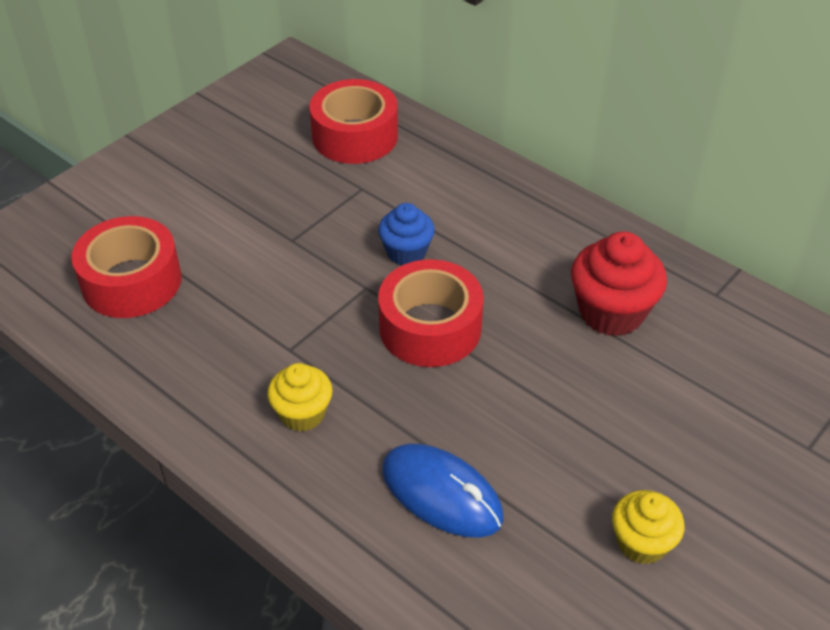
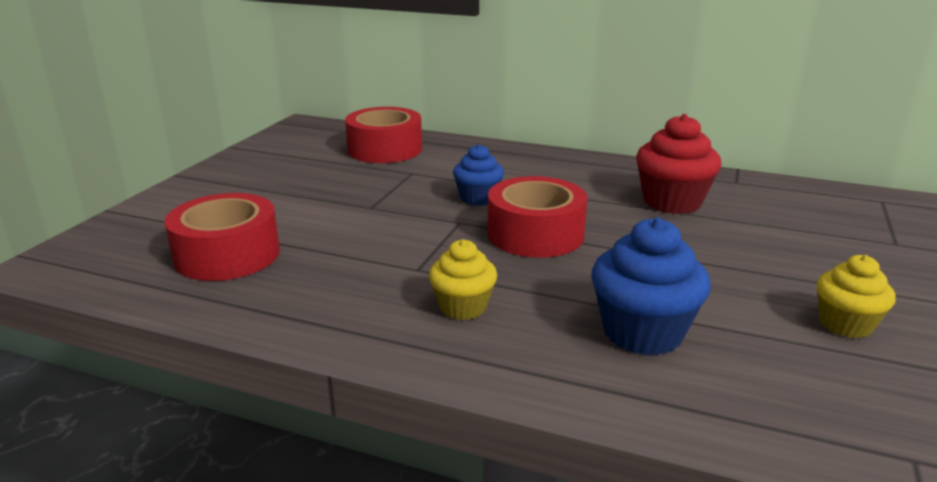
camera: 20 degrees left, 20 degrees down
blue mouse [382,444,504,538] -> blue cupcake [592,217,711,356]

